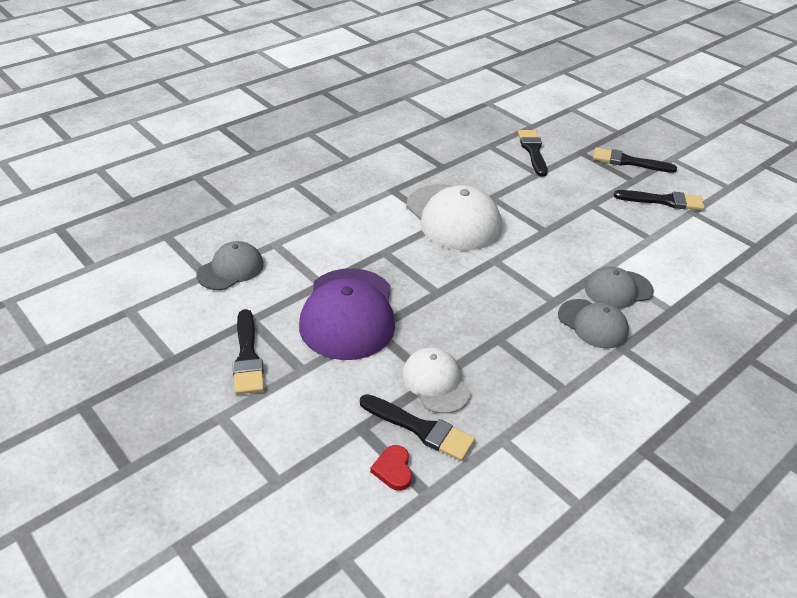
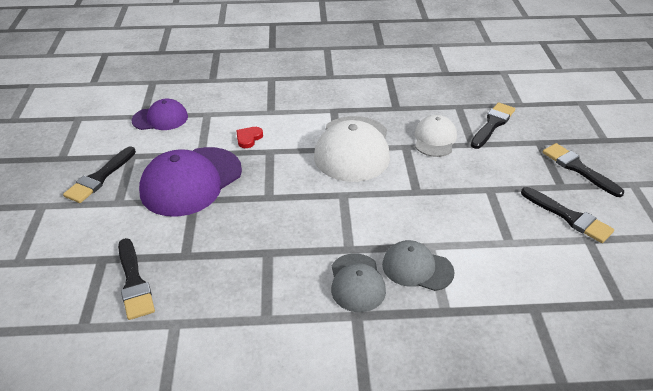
camera: 40 degrees right, 0 degrees up
grey cap [196,241,264,290] -> purple cap [132,99,188,130]
red heart [370,445,412,491] -> red heart moved to [236,127,263,148]
white cap [402,347,471,414] -> white cap moved to [415,115,457,157]

